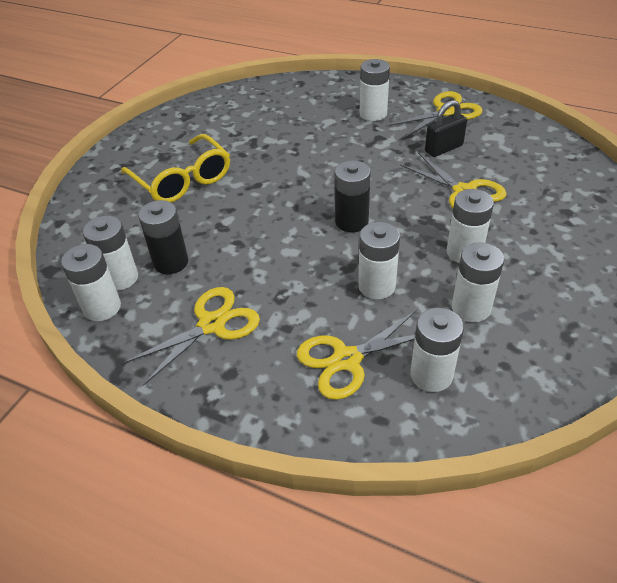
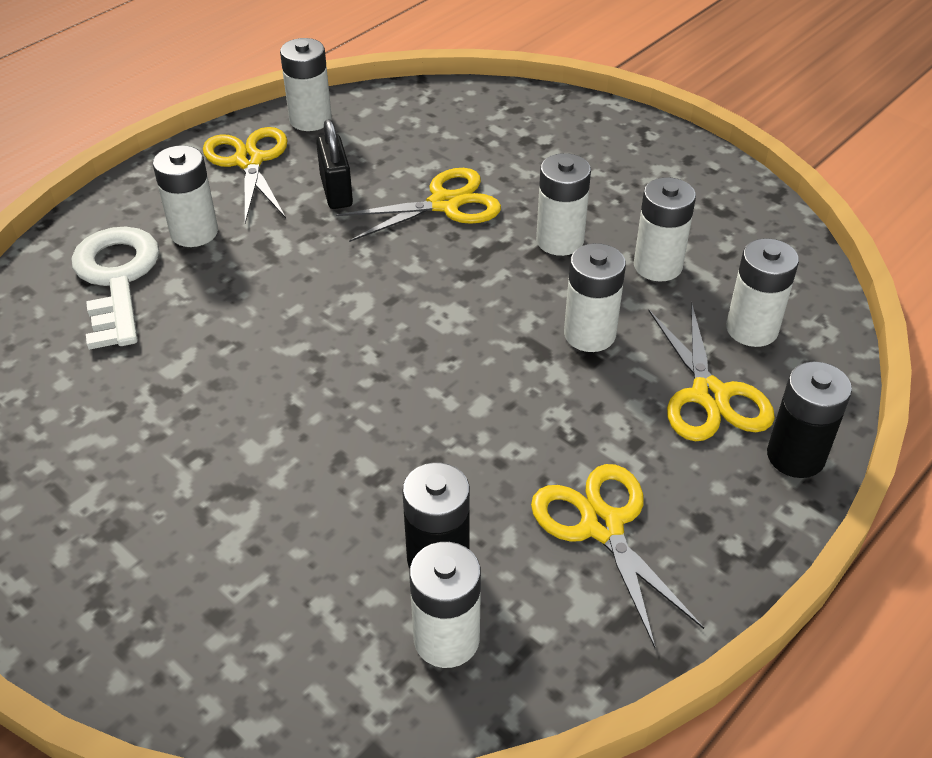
camera: 75 degrees left, 0 degrees up
white battery [61,244,121,321] -> white battery moved to [280,38,332,131]
yellow glasses [121,134,230,203] -> none
black battery [335,160,371,232] -> black battery moved to [767,362,852,478]
none -> white key [71,226,159,350]

